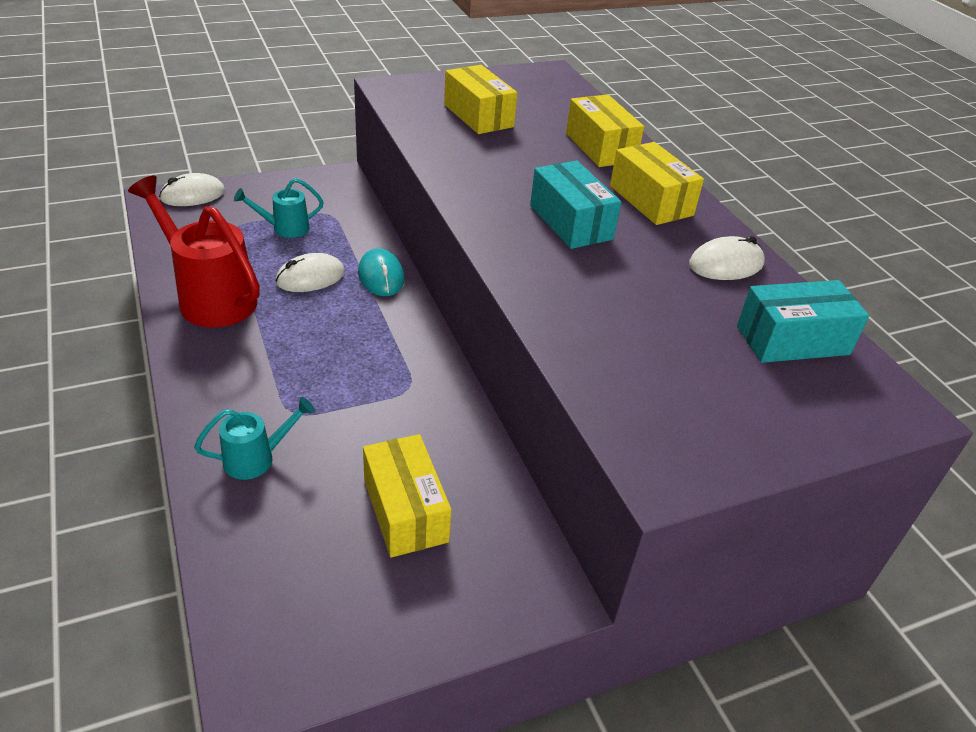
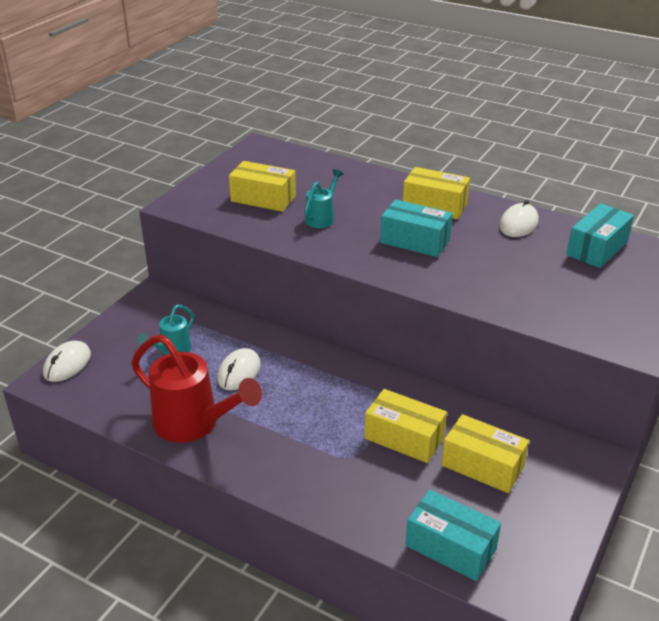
camera: 35 degrees left, 5 degrees down
red watering can [128,176,260,327] -> red watering can turned 150 degrees counterclockwise [131,334,262,443]
turquoise watering can [194,397,315,480] -> turquoise watering can moved to [304,169,343,228]
turquoise mouse [358,248,404,296] -> none
yellow box [566,94,644,167] -> yellow box moved to [364,389,447,463]
none -> turquoise box [405,489,501,581]

